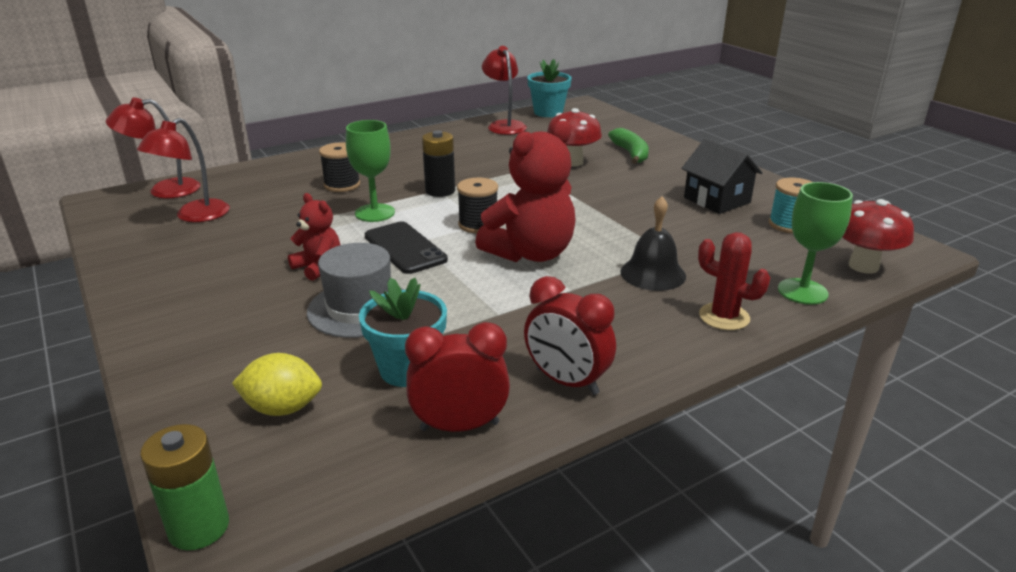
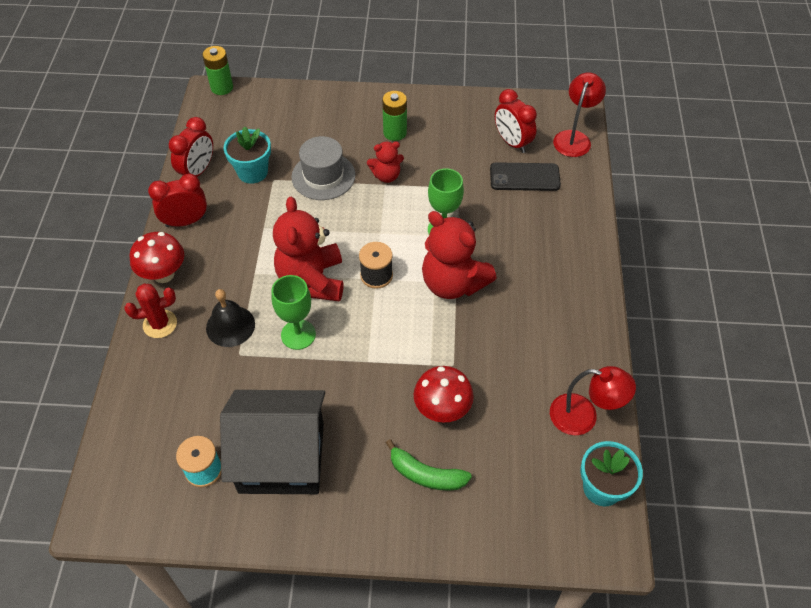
camera: 125 degrees right, 25 degrees up
red lamp [137,118,230,222] -> red clock [495,89,537,153]
yellow lemon [232,353,322,416] -> none
black spool [319,142,360,192] -> none
black phone [365,221,448,274] -> black phone moved to [490,162,561,191]
black battery [422,130,455,197] -> red teddy bear [422,211,497,299]
black house [681,138,763,214] -> black house [220,390,325,494], size x1.68
green goblet [778,182,853,305] -> green goblet moved to [271,275,316,350]
red mushroom [842,199,914,274] -> red mushroom moved to [130,232,184,283]
none -> green battery [382,91,407,141]

